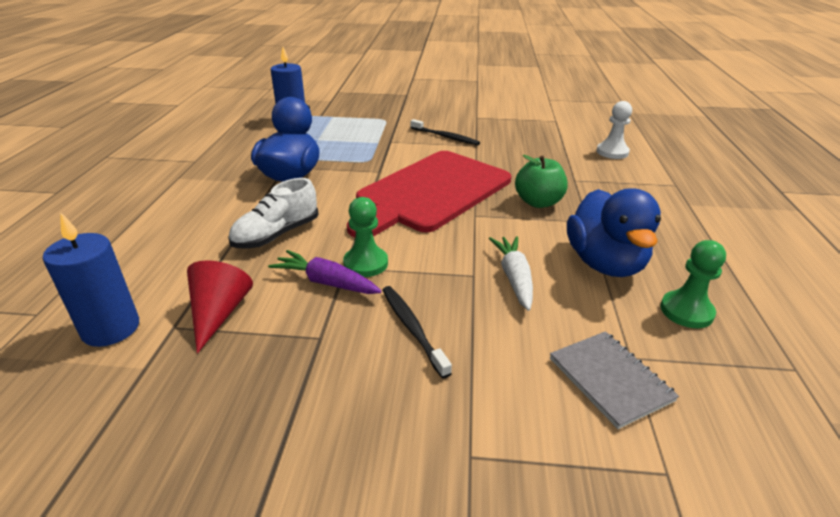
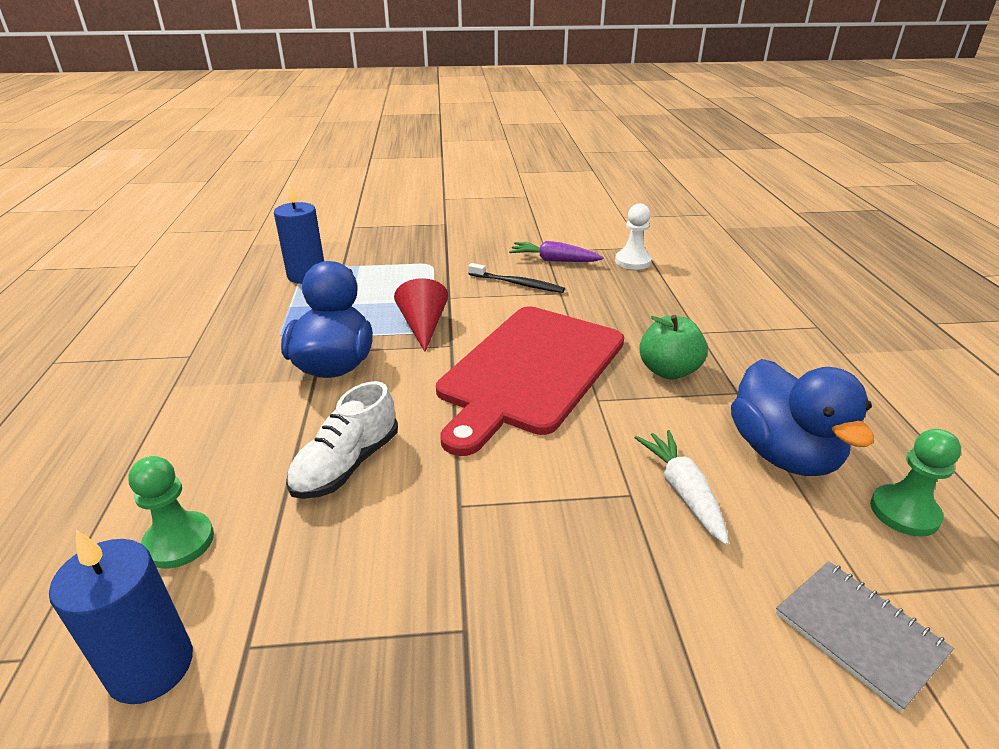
camera: 10 degrees left, 0 degrees up
red cone [187,260,253,354] -> red cone moved to [394,278,448,352]
purple carrot [268,250,382,294] -> purple carrot moved to [509,241,604,262]
green pawn [343,197,388,277] -> green pawn moved to [128,456,214,569]
black toothbrush [383,286,452,378] -> none
white pawn [596,101,632,159] -> white pawn moved to [615,203,652,270]

